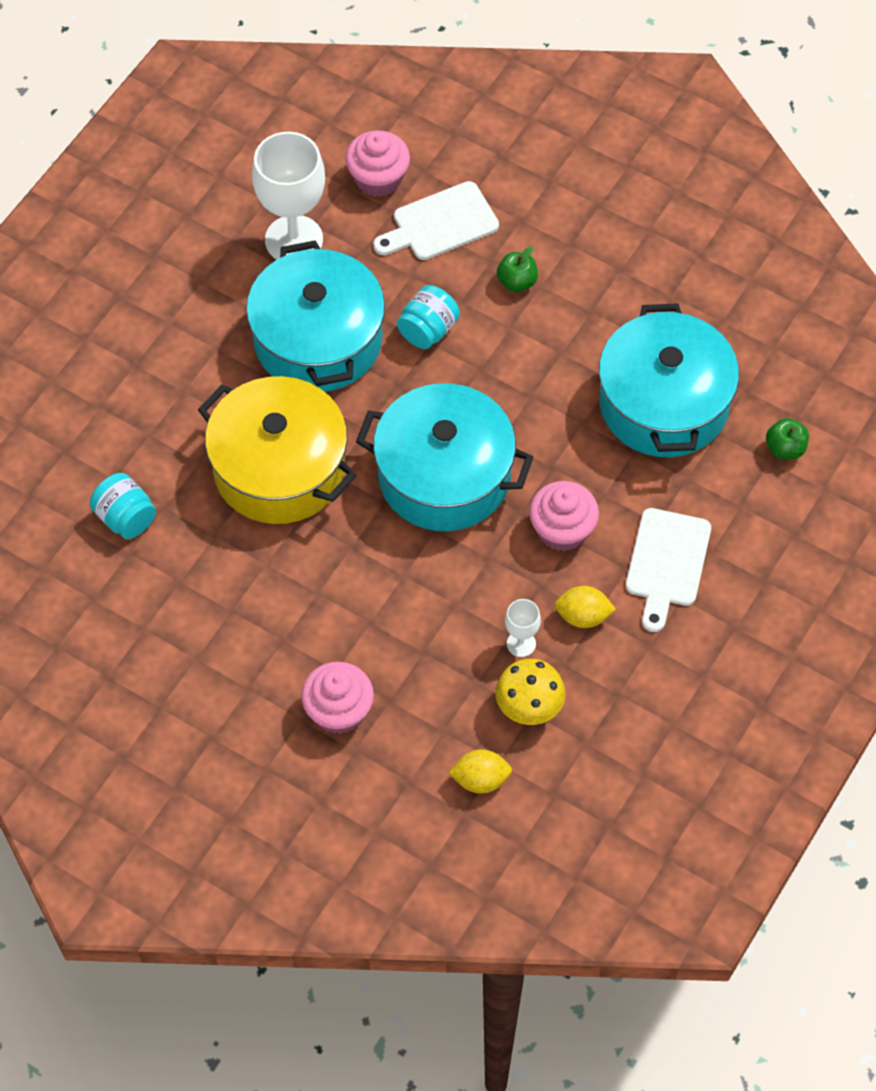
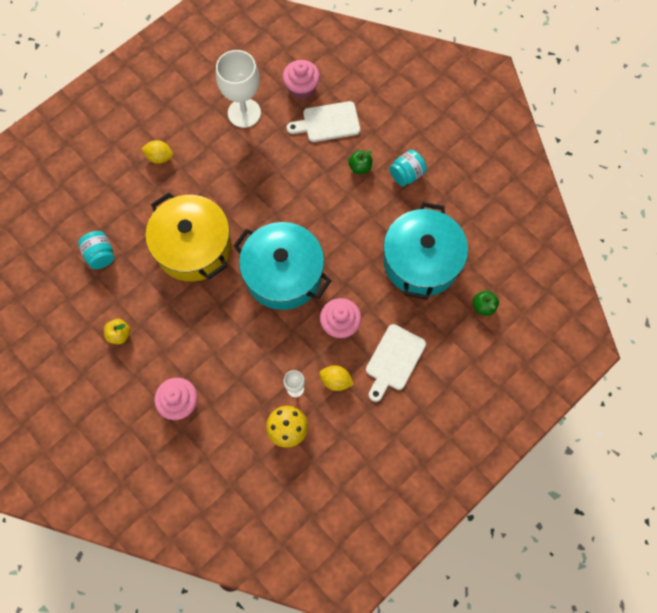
camera: 15 degrees right, 10 degrees up
turquoise pot [246,240,385,392] -> none
turquoise jar [397,285,460,349] -> turquoise jar moved to [389,150,427,186]
yellow lemon [449,749,512,793] -> yellow lemon moved to [141,140,173,164]
none -> yellow apple [104,319,130,344]

